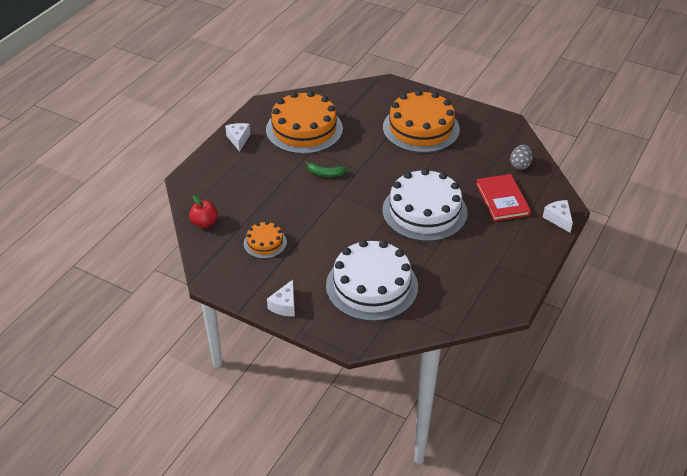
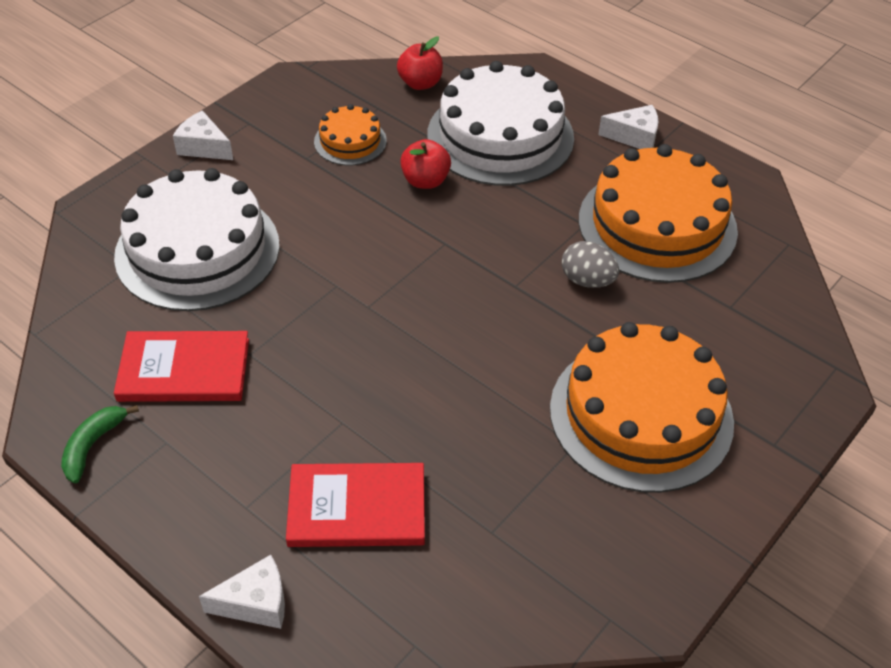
camera: 100 degrees right, 5 degrees up
green banana [305,160,347,177] -> green banana moved to [61,405,139,483]
white cake [382,168,468,241] -> white cake moved to [427,61,574,186]
grey egg [510,145,533,170] -> grey egg moved to [562,241,619,288]
none -> red book [114,331,249,402]
none -> red apple [400,139,451,189]

